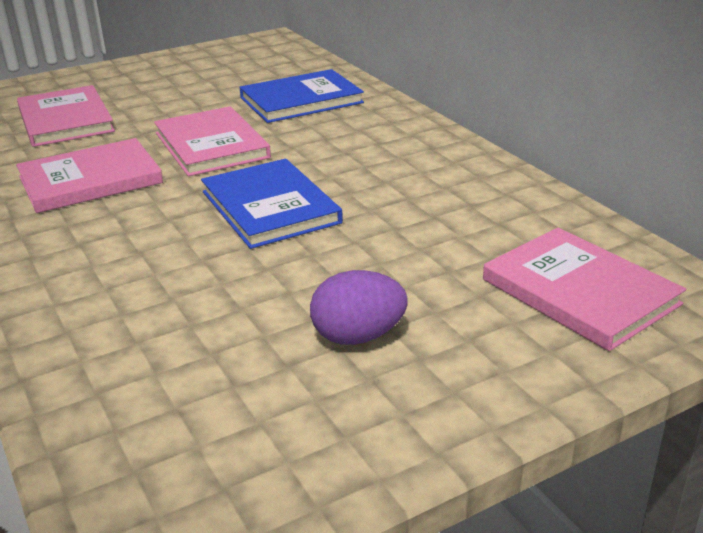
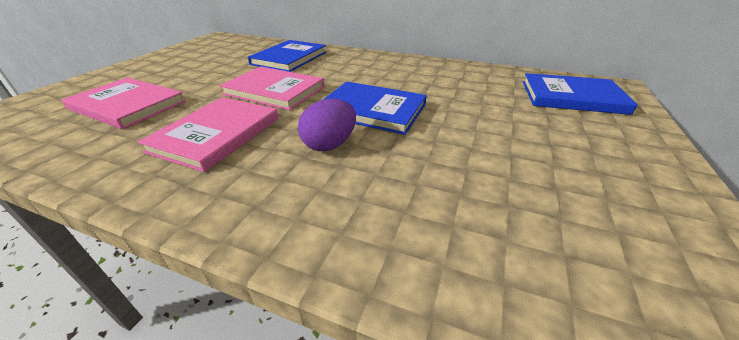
camera: 40 degrees left, 5 degrees up
purple egg [310,270,408,345] -> purple egg moved to [298,99,356,151]
pink book [483,228,686,351] -> blue book [523,73,638,115]

